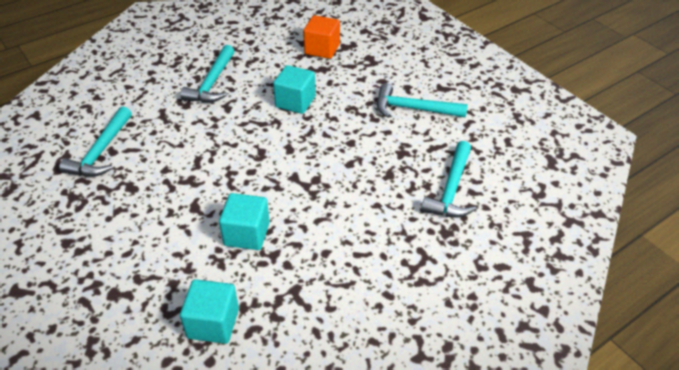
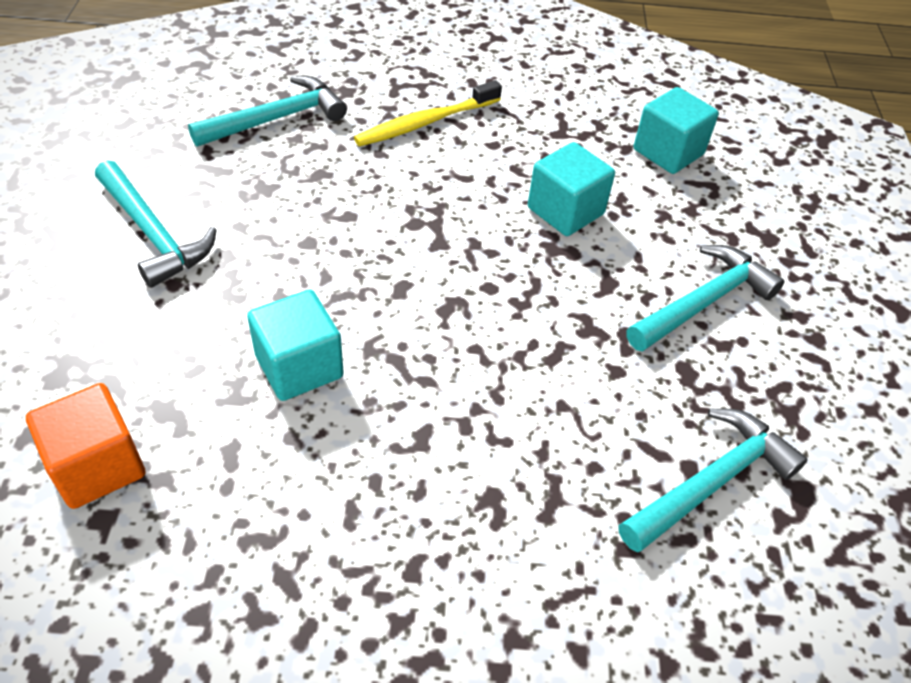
camera: 145 degrees left, 5 degrees up
turquoise hammer [180,45,234,103] -> turquoise hammer moved to [626,245,785,352]
none -> yellow toothbrush [354,80,502,146]

